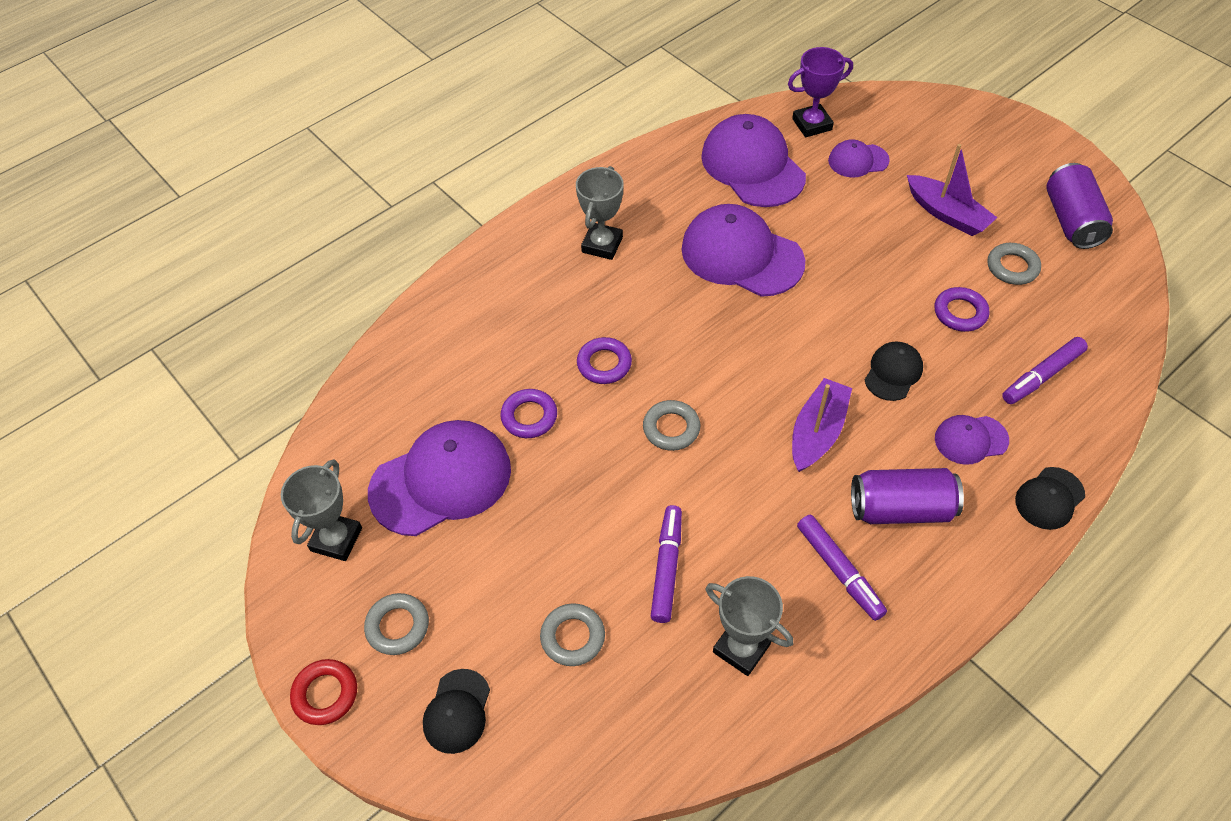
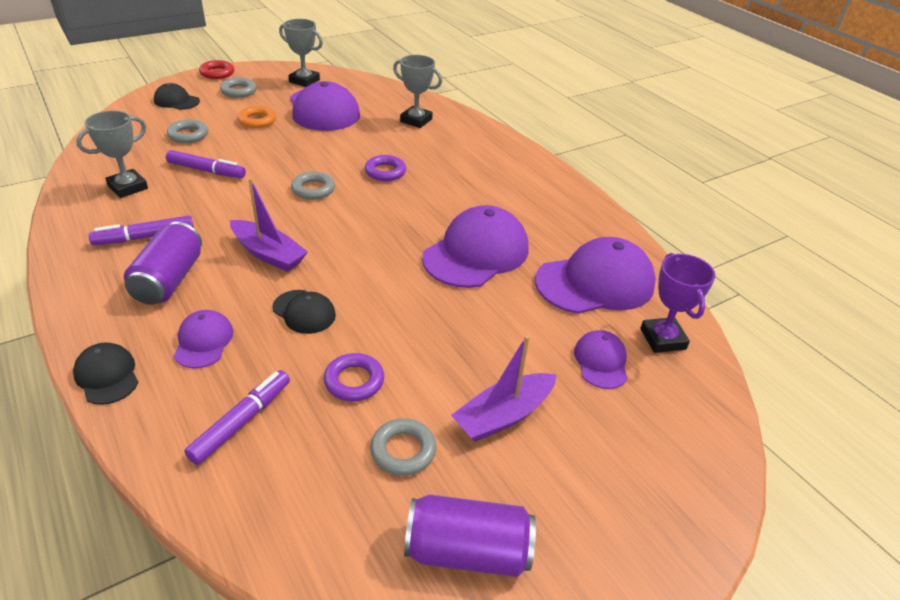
camera: 95 degrees right, 15 degrees down
purple ring [500,389,557,438] -> none
grey trophy [576,166,624,260] -> grey trophy moved to [393,55,442,128]
purple marker [1002,337,1088,404] -> purple marker turned 60 degrees clockwise [184,370,290,465]
none -> orange ring [238,106,277,128]

